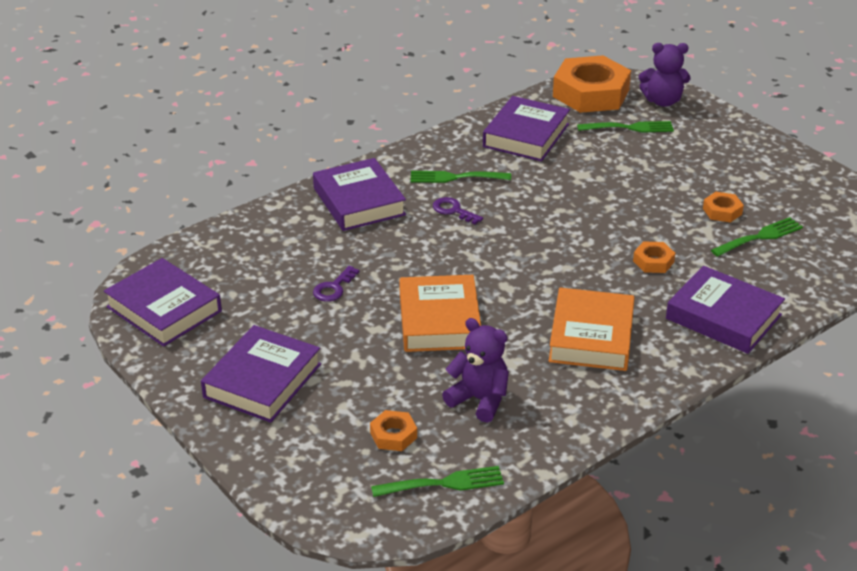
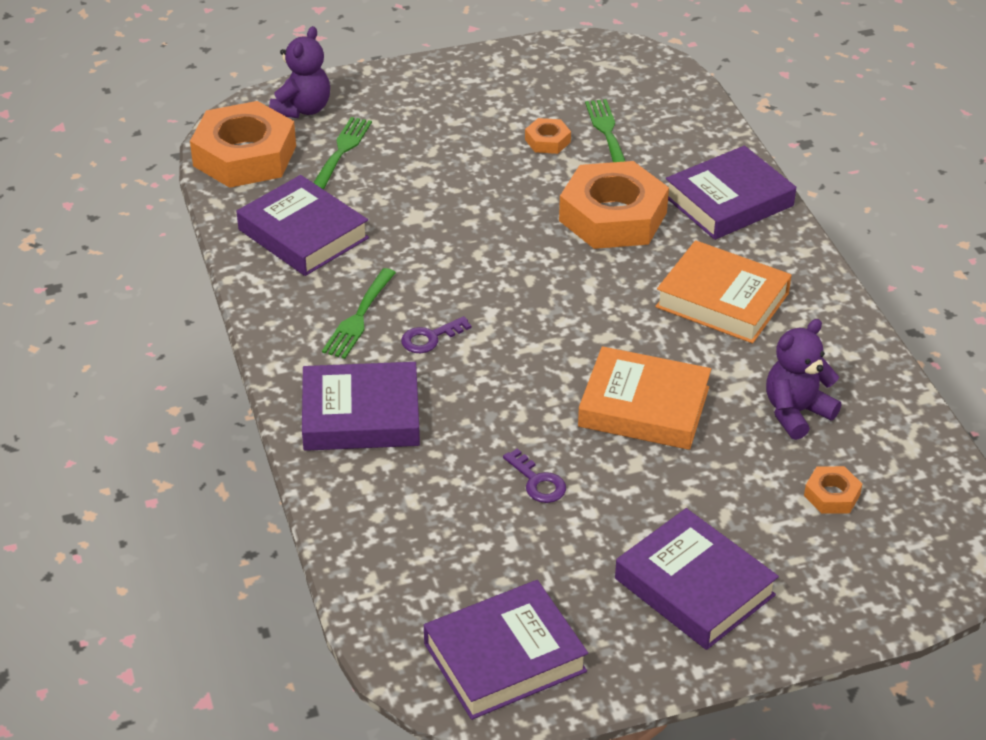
camera: 70 degrees left, 5 degrees up
green fork [371,466,504,497] -> none
orange nut [633,241,675,273] -> orange nut [559,161,669,249], size x2.27

